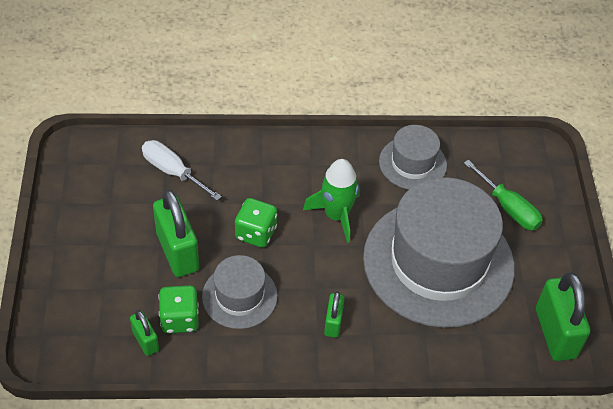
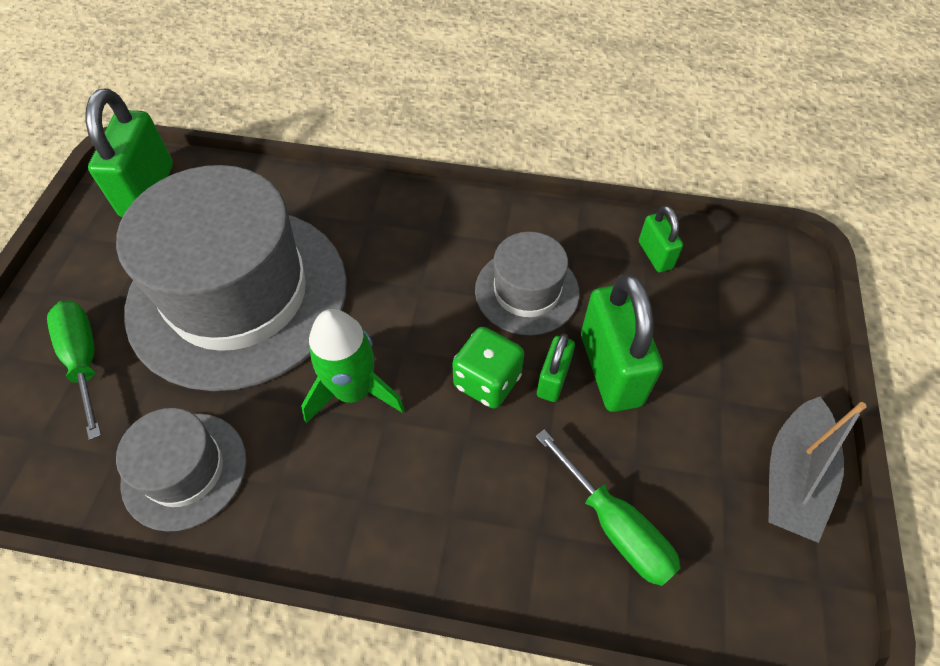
camera: 165 degrees left, 5 degrees up
white screwdriver [142,140,222,201] -> green screwdriver [536,429,681,586]
green dice [158,285,199,333] -> none
green padlock [324,291,345,338] -> green padlock moved to [537,333,575,402]
none -> grey boat [769,396,867,543]

